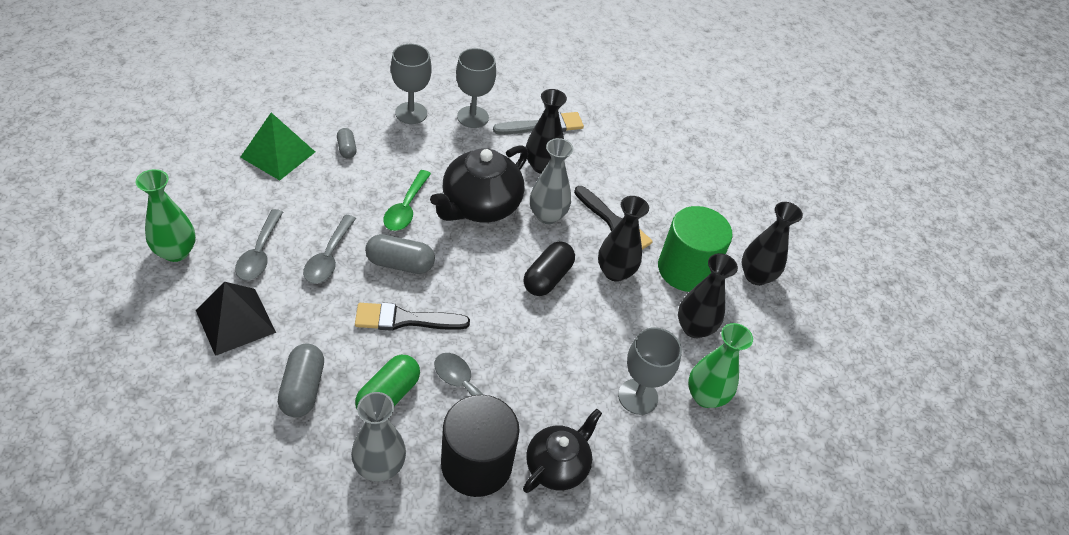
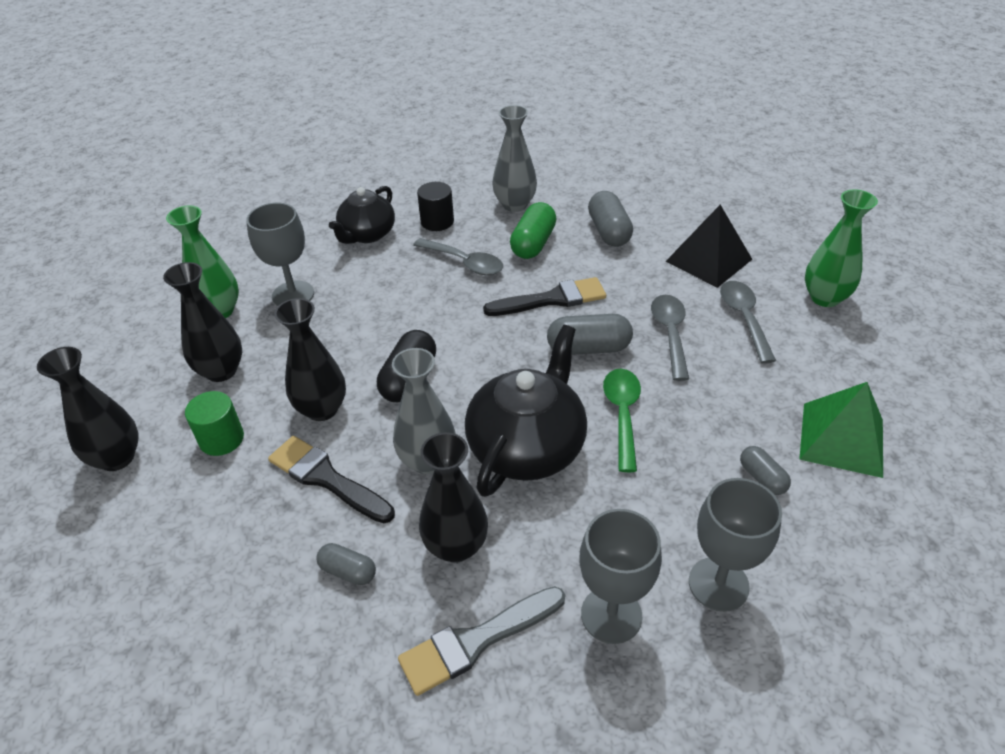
camera: 175 degrees right, 5 degrees down
black cylinder [441,395,520,497] -> black cylinder [417,182,454,231], size x0.54
green cylinder [658,206,733,292] -> green cylinder [185,391,244,456], size x0.54
none -> grey capsule [316,543,376,585]

